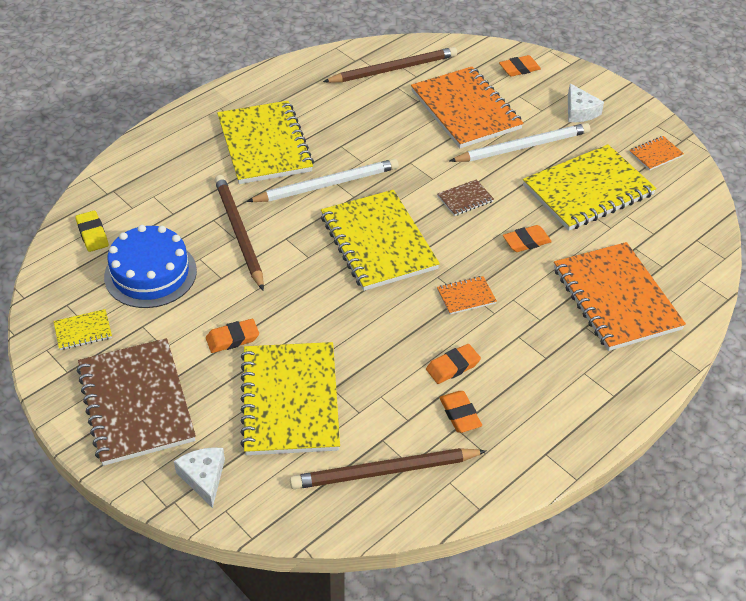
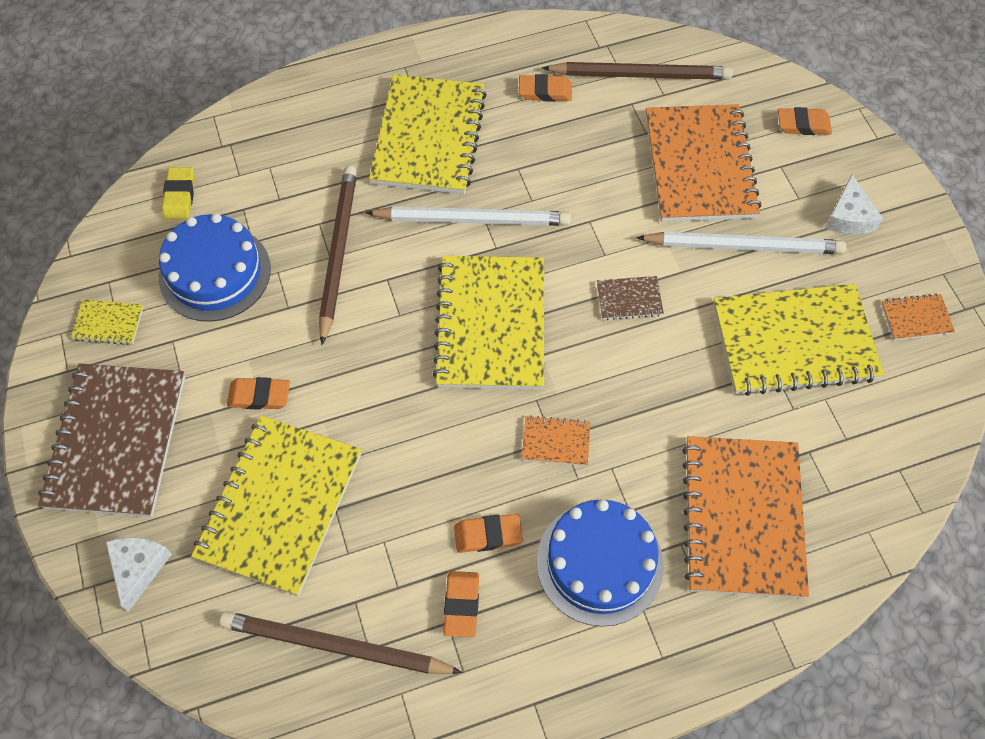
camera: 25 degrees right, 15 degrees up
orange eraser [503,225,552,252] -> orange eraser moved to [519,74,572,102]
none -> blue cake [537,499,664,627]

